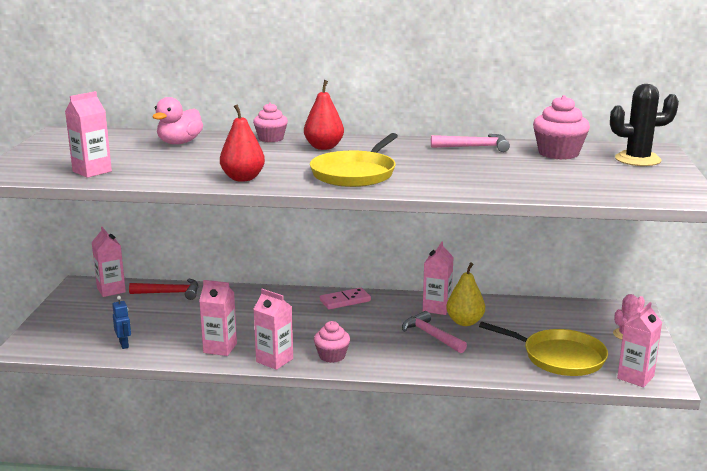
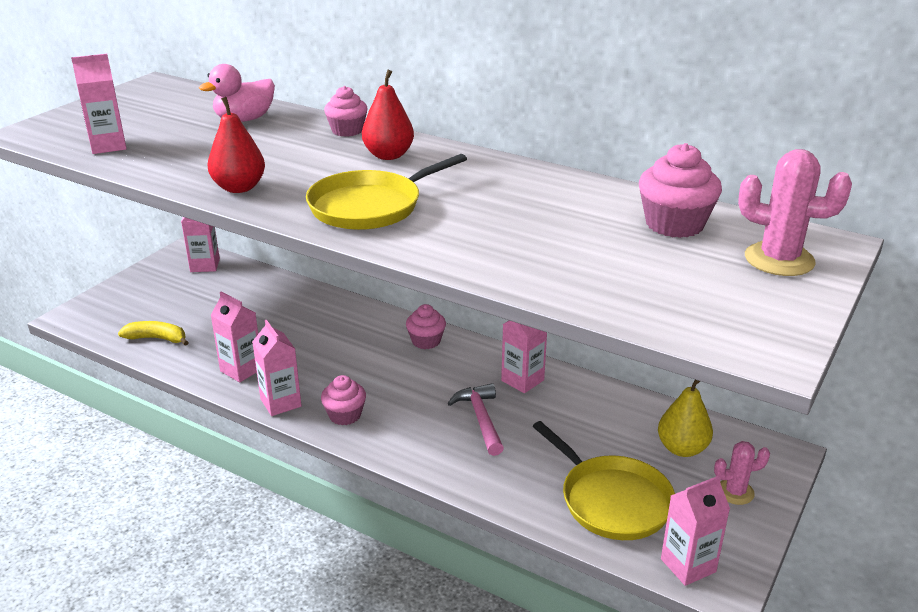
camera: 25 degrees right, 10 degrees up
blue robot [112,296,131,349] -> yellow banana [118,321,189,346]
red hammer [129,279,198,300] -> none
pink domino [320,288,371,309] -> pink cupcake [406,304,446,349]
pink hammer [431,134,510,152] -> none
yellow pear [446,262,485,326] -> yellow pear moved to [658,380,713,457]
black cactus [610,84,679,166] -> pink cactus [738,149,852,276]

